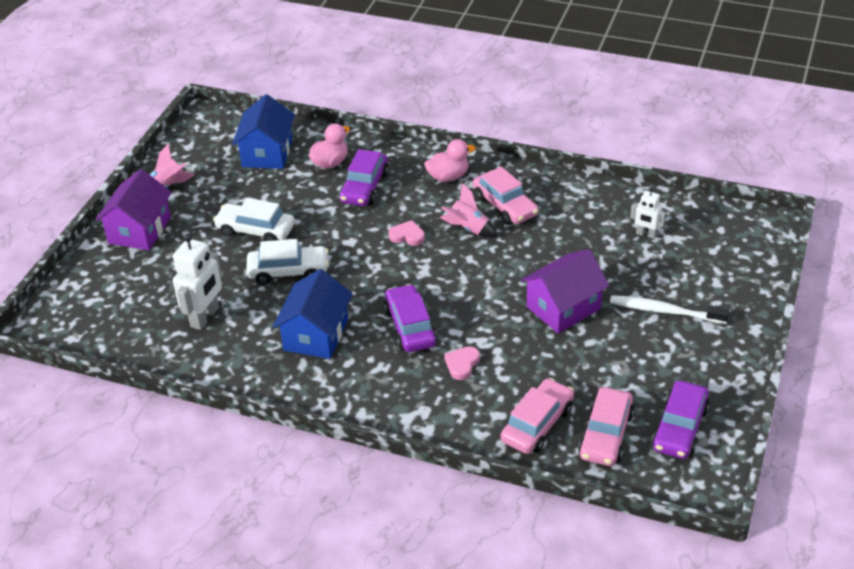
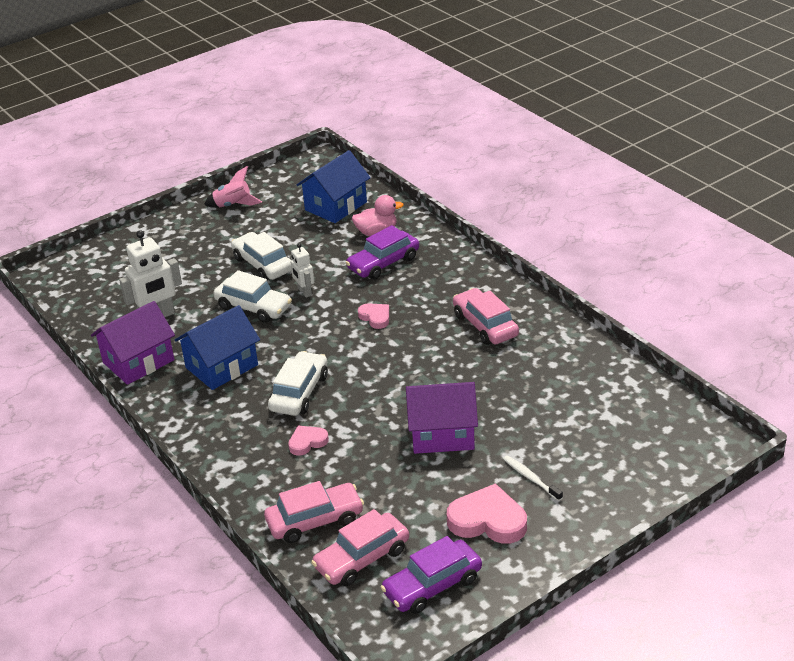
camera: 35 degrees right, 5 degrees down
purple house [95,169,172,250] -> purple house moved to [91,301,175,385]
purple car [384,284,437,352] -> white car [268,351,328,416]
pink duck [424,139,476,182] -> none
pink rocket [440,183,498,238] -> none
pink car [473,167,538,225] -> pink car turned 150 degrees clockwise [453,288,519,345]
white toothbrush [610,295,730,324] -> white toothbrush [503,456,563,501], size x0.62
white robot [630,187,666,239] -> white robot moved to [291,243,314,298]
none -> pink heart [447,483,527,544]

